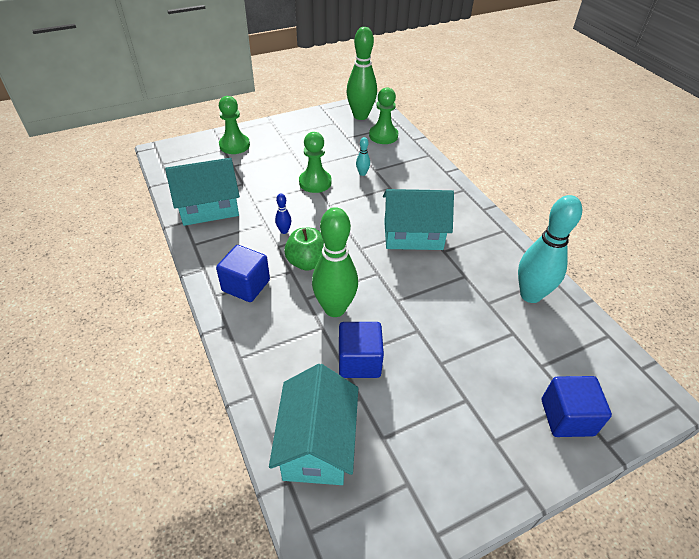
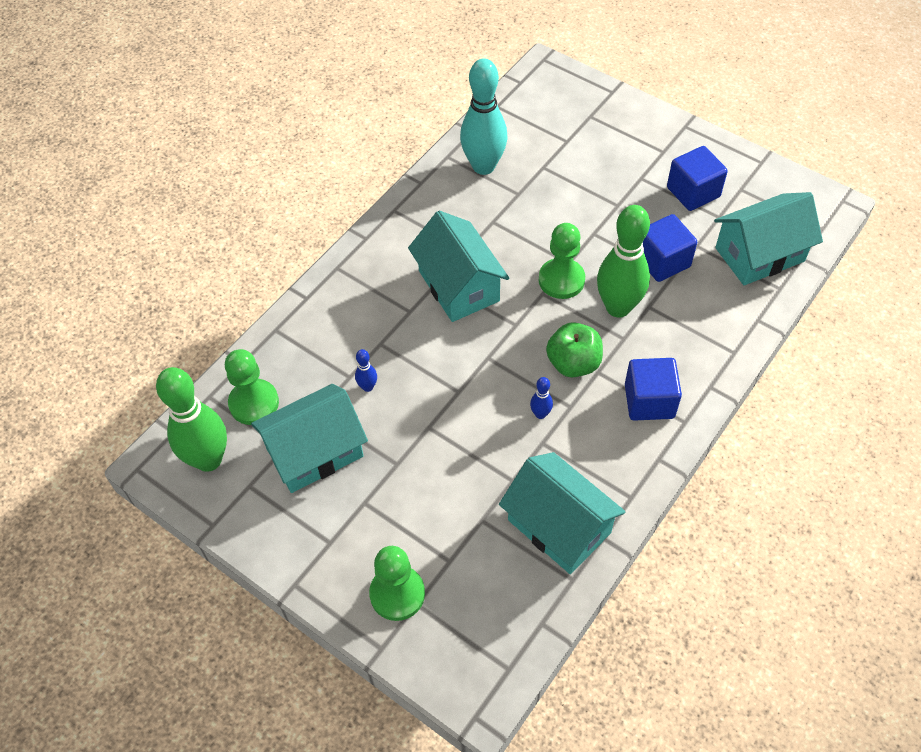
camera: 115 degrees left, 10 degrees up
green pawn [299,132,332,193] -> green pawn moved to [539,223,585,299]
turquoise bowling pin [356,137,370,176] -> blue bowling pin [355,349,377,392]
blue cube [542,376,612,437] -> blue cube moved to [667,146,728,211]
none -> turquoise house [251,384,368,493]

